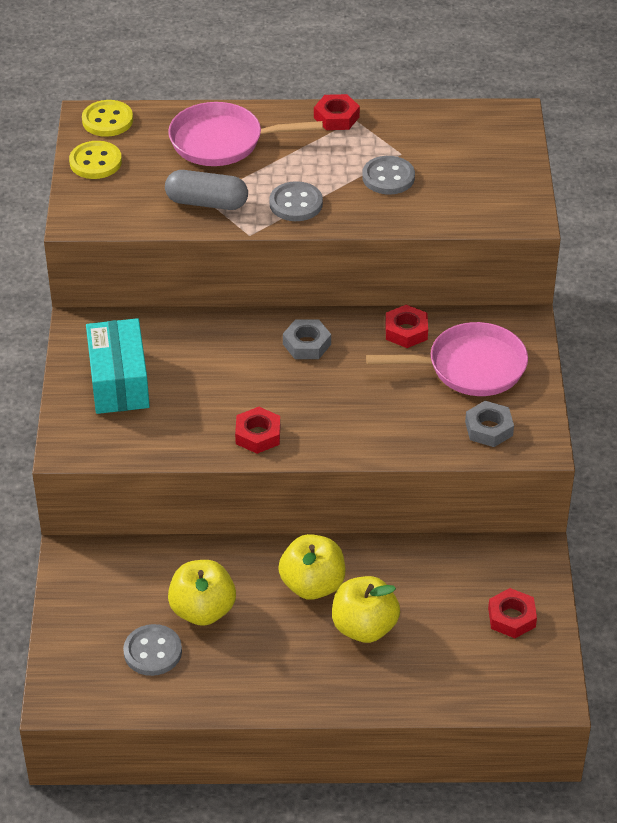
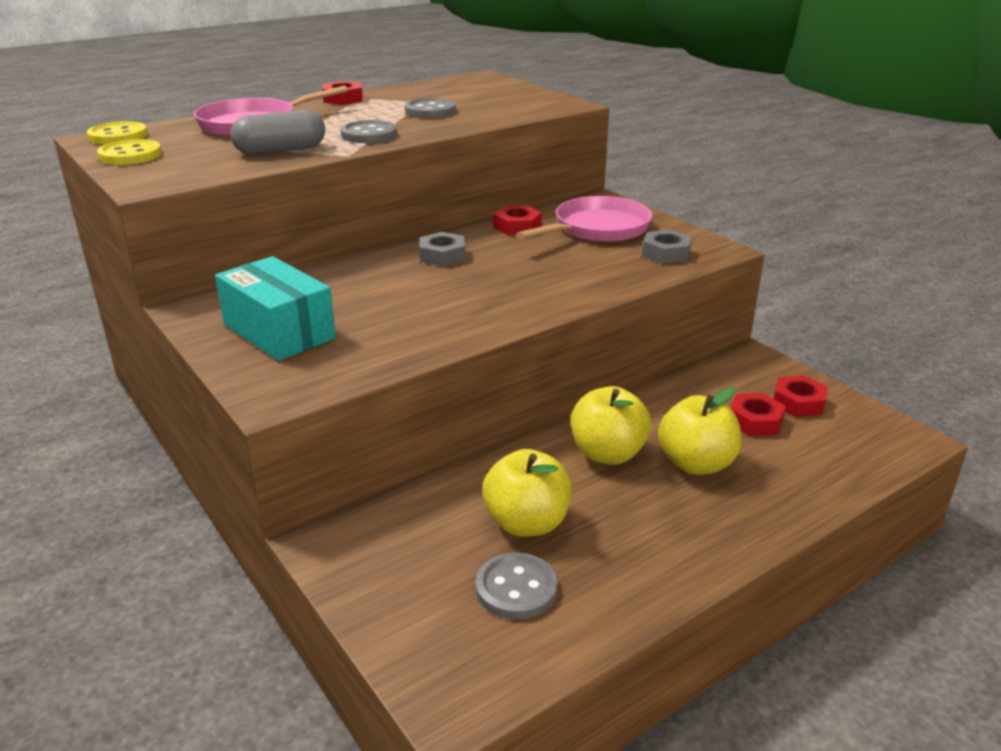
camera: 35 degrees left, 15 degrees down
red nut [235,407,280,454] -> red nut moved to [730,393,786,436]

